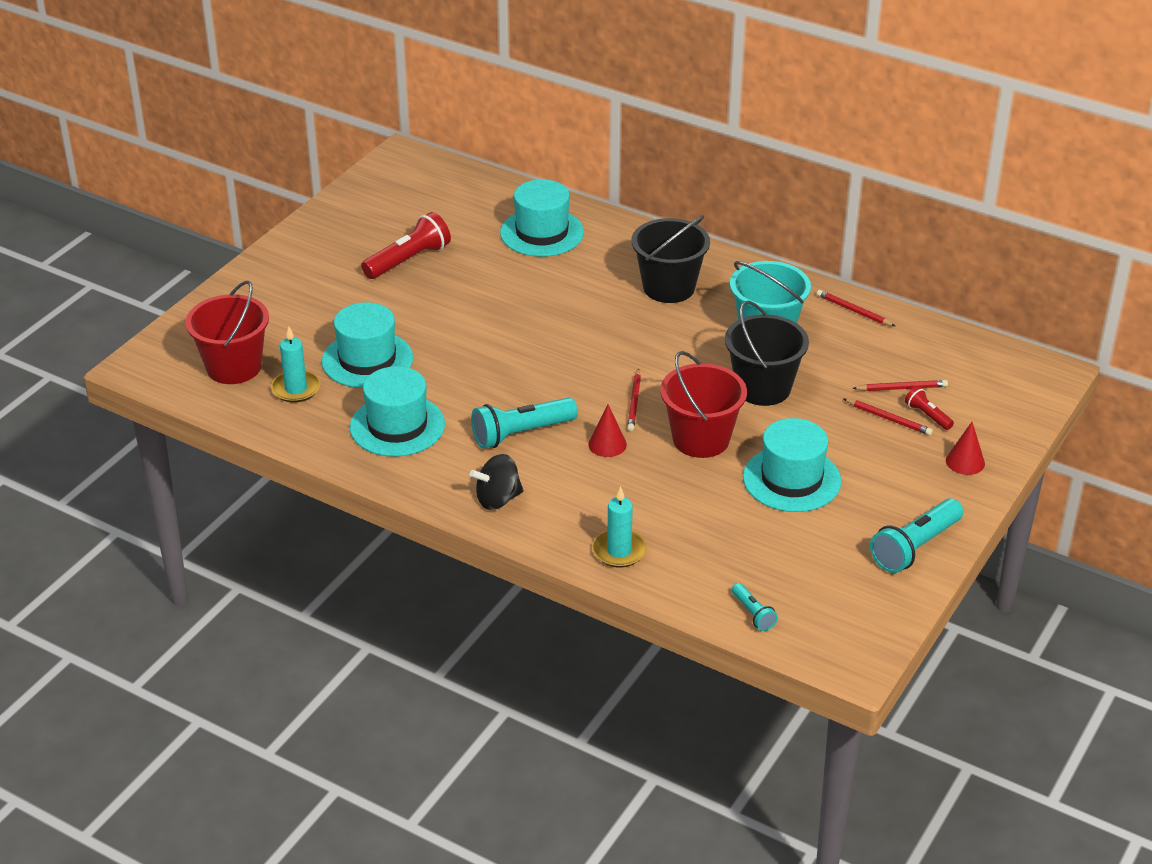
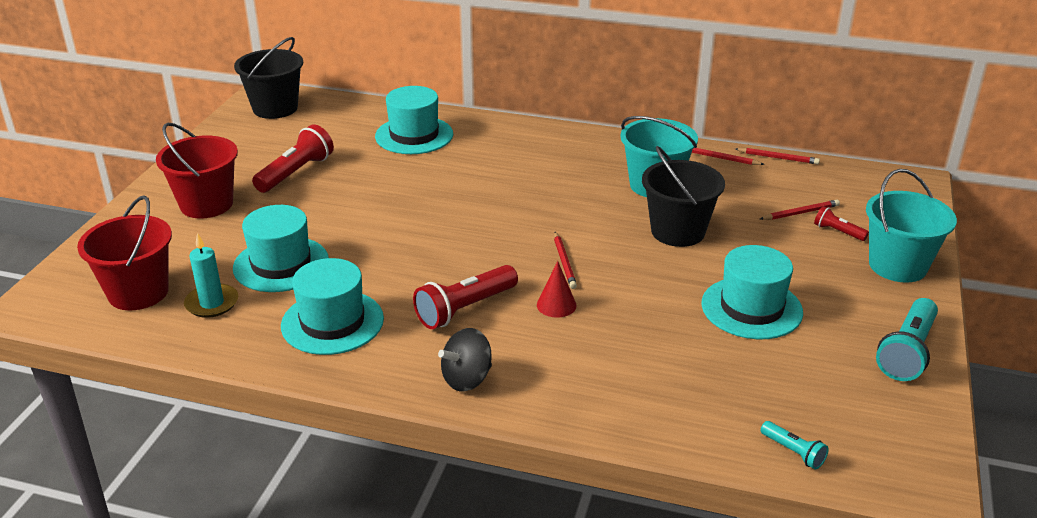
camera: 15 degrees left, 5 degrees down
turquoise flashlight [471,398,578,449] -> red flashlight [413,265,518,329]
turquoise candle [592,486,647,568] -> none
black bucket [632,215,710,303] -> black bucket moved to [234,37,303,119]
red bucket [660,351,747,458] -> red bucket moved to [156,123,238,218]
red pencil [844,399,933,435] -> red pencil moved to [735,148,820,165]
red cone [946,422,985,475] -> turquoise bucket [866,169,957,283]

